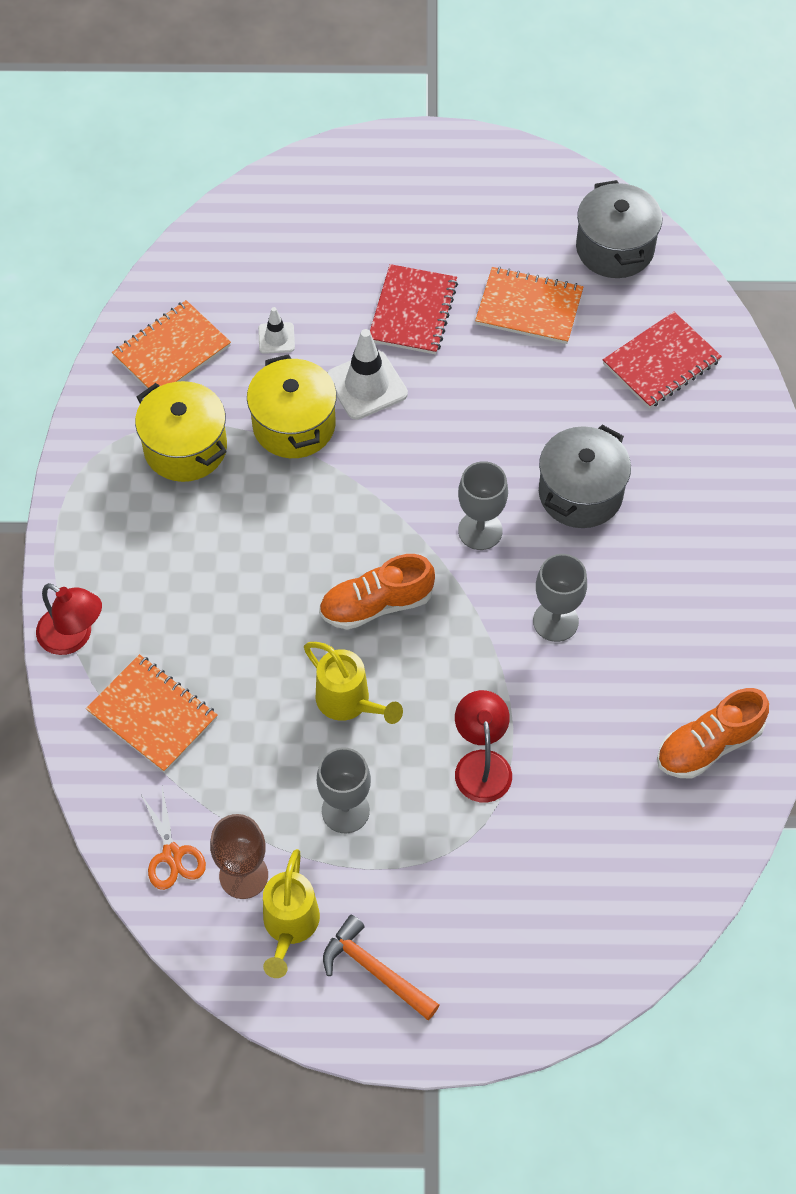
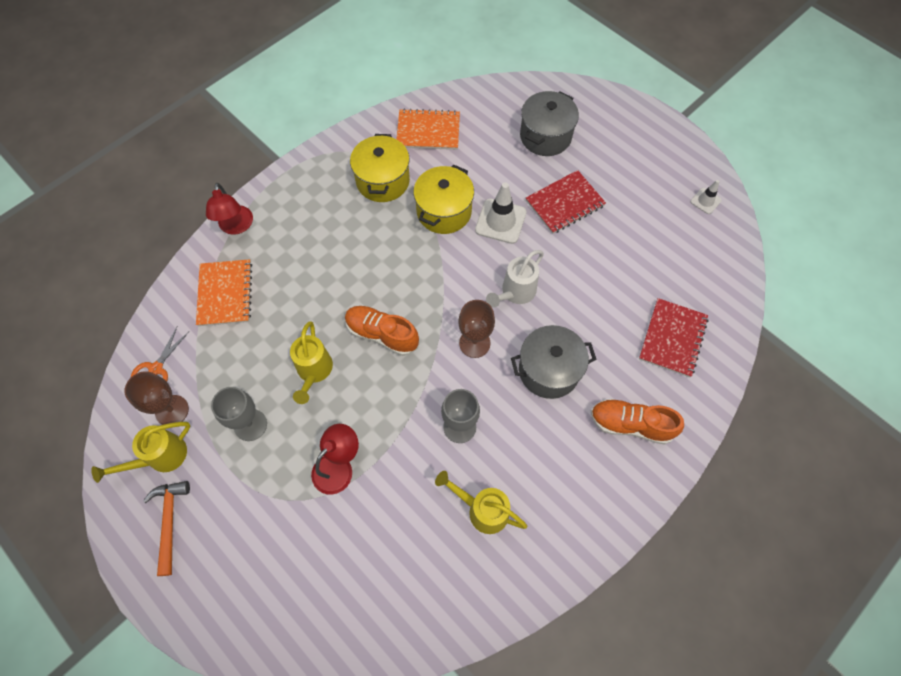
camera: 45 degrees right, 5 degrees up
white traffic cone [258,307,295,354] -> white traffic cone moved to [690,180,722,214]
grey goblet [458,461,508,550] -> brown goblet [458,300,495,358]
orange notebook [475,267,583,344] -> none
grey pot [576,180,662,278] -> grey pot moved to [520,91,579,156]
red notebook [603,312,722,409] -> red notebook turned 75 degrees counterclockwise [639,298,709,377]
orange shoe [657,688,769,779] -> orange shoe moved to [591,399,684,445]
none -> yellow watering can [435,471,528,534]
none -> white watering can [486,250,544,308]

